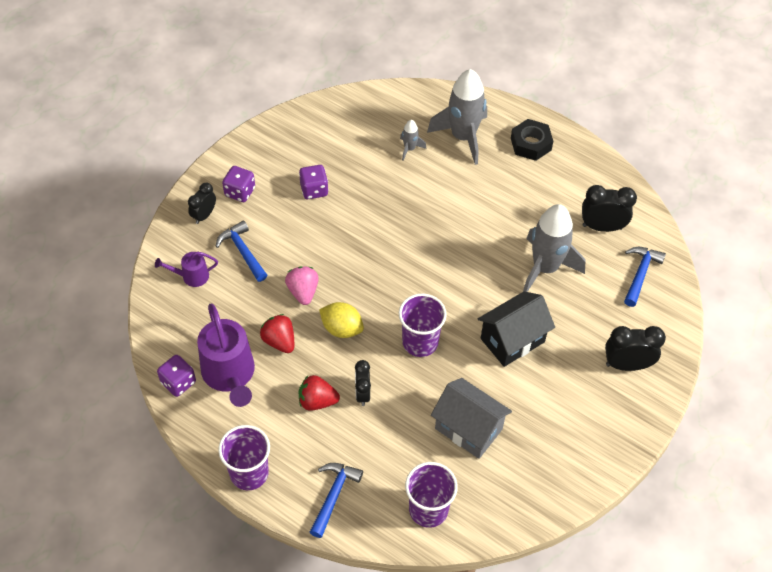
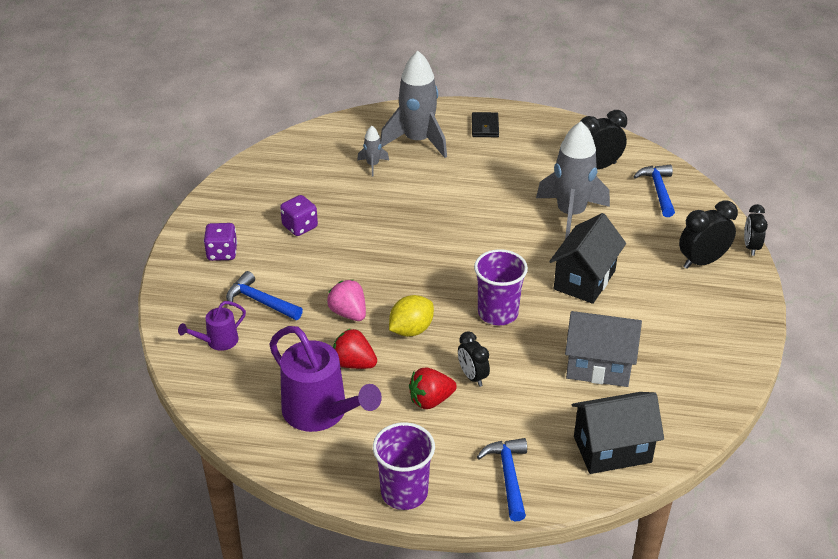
camera: 25 degrees left, 15 degrees down
purple dice [157,355,196,397] -> none
black clock [188,183,216,224] -> black clock moved to [744,204,768,256]
yellow lemon [319,302,364,338] -> yellow lemon turned 45 degrees counterclockwise [389,295,434,337]
purple cup [405,462,458,528] -> black house [572,392,664,474]
black nut [511,119,553,161] -> black wallet [472,112,499,137]

